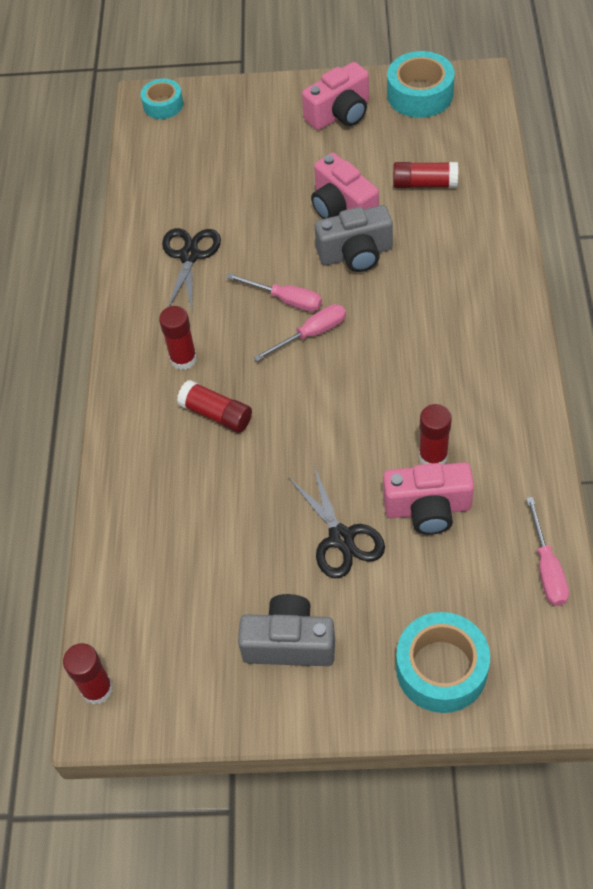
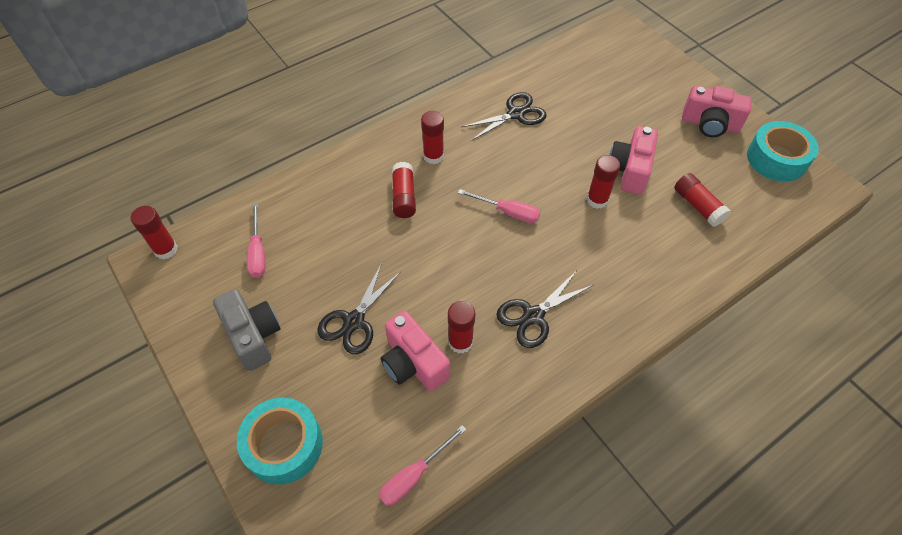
camera: 50 degrees right, 0 degrees up
turquoise tape [141,79,183,119] -> none
pink screwdriver [226,273,322,312] -> pink screwdriver moved to [247,203,265,278]
grey camera [315,205,393,272] -> red glue stick [587,155,620,209]
none -> black scissors [496,271,593,348]

